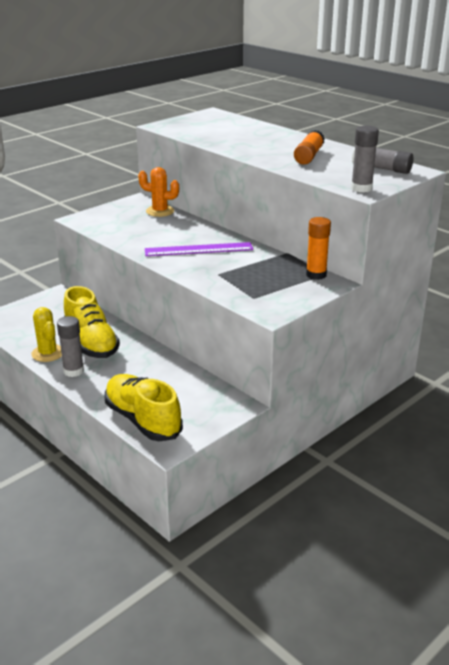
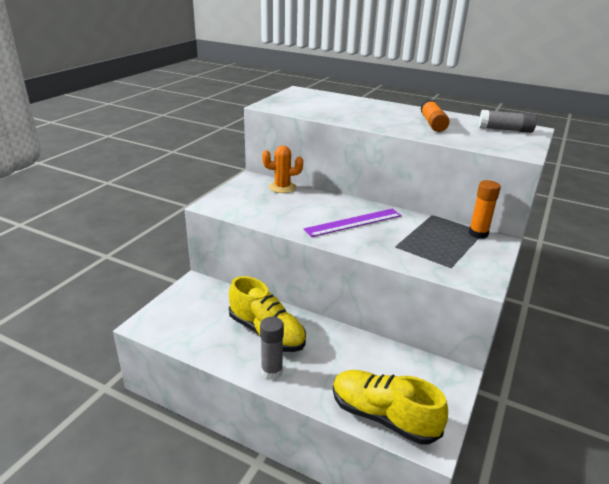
camera: 20 degrees left, 0 degrees up
yellow cactus [31,307,62,362] -> none
grey glue stick [351,126,379,192] -> none

